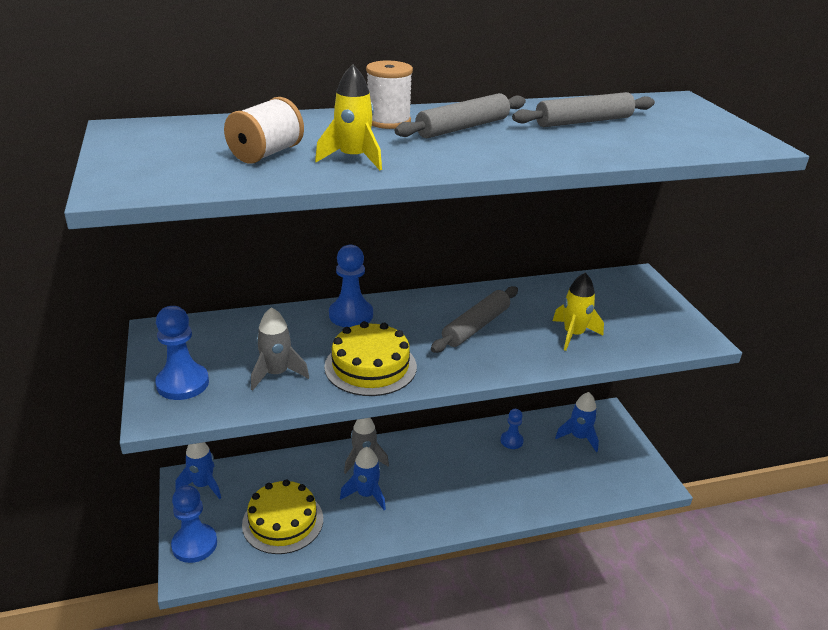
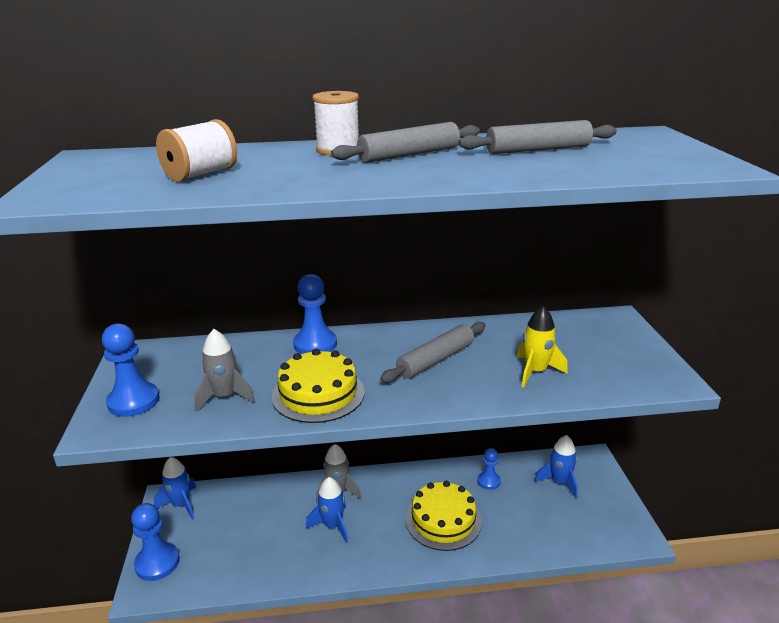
camera: 10 degrees right, 5 degrees down
yellow cake [242,480,323,554] -> yellow cake moved to [406,481,482,551]
yellow rocket [315,64,382,170] -> none

